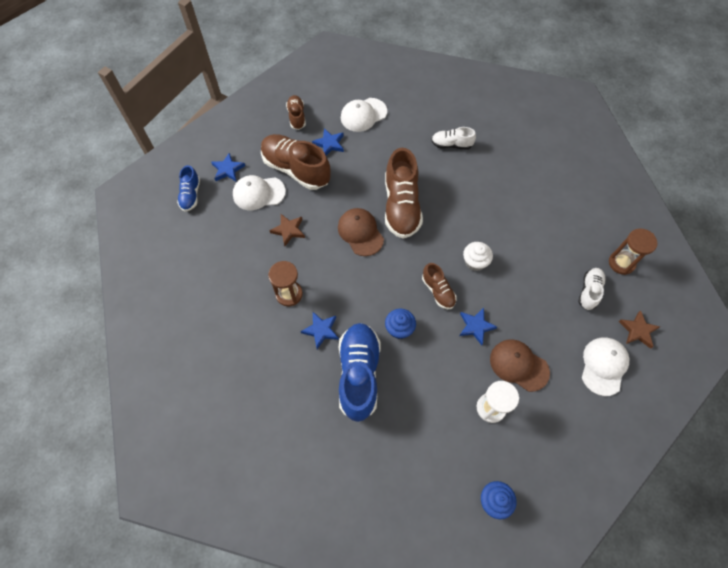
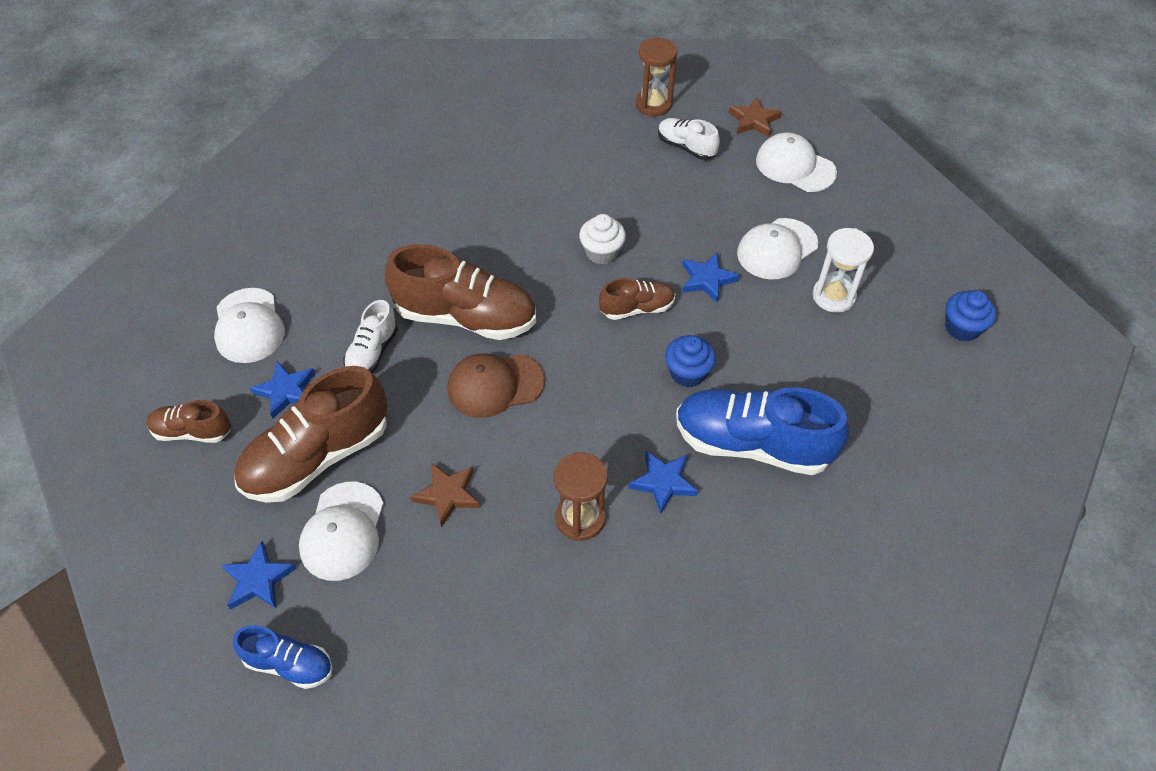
camera: 75 degrees left, 10 degrees down
white shoe [431,127,476,149] -> white shoe moved to [343,300,398,373]
brown cap [490,339,550,392] -> white cap [737,218,818,280]

